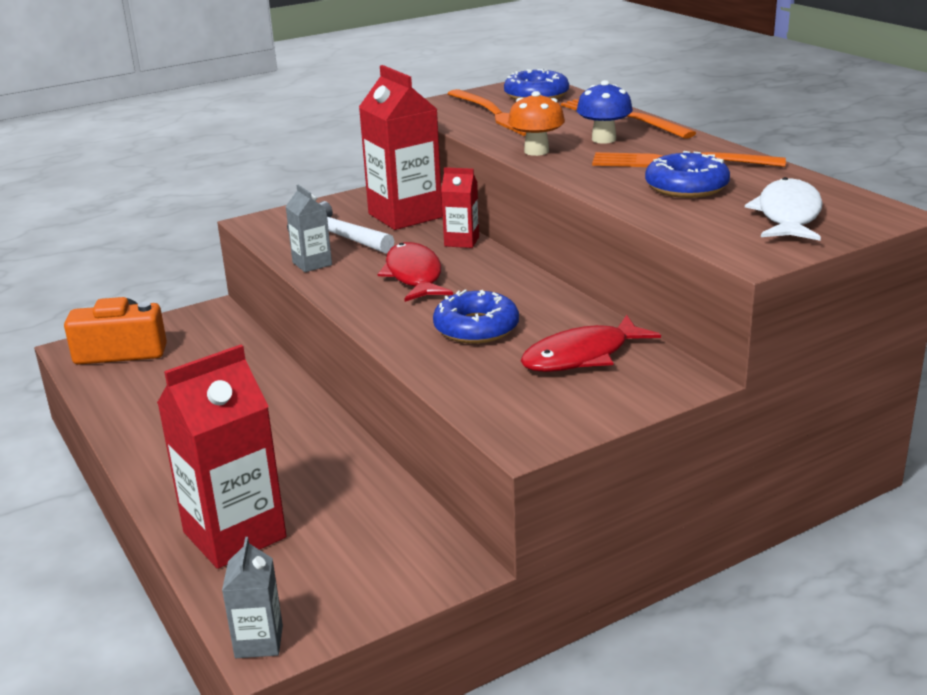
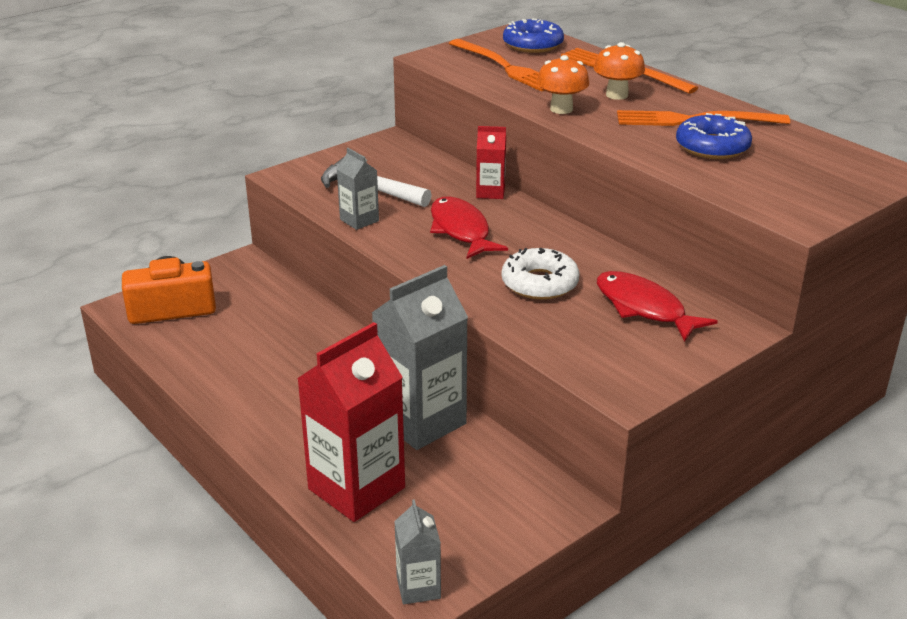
camera: 10 degrees left, 5 degrees up
red carton [359,65,443,230] -> none
blue donut [433,290,519,344] -> white donut [502,248,580,300]
red fish [521,315,661,372] -> red fish turned 90 degrees clockwise [597,271,718,342]
blue mushroom [576,80,633,144] -> orange mushroom [594,42,645,100]
white fish [745,177,823,241] -> none
none -> grey carton [372,265,468,450]

